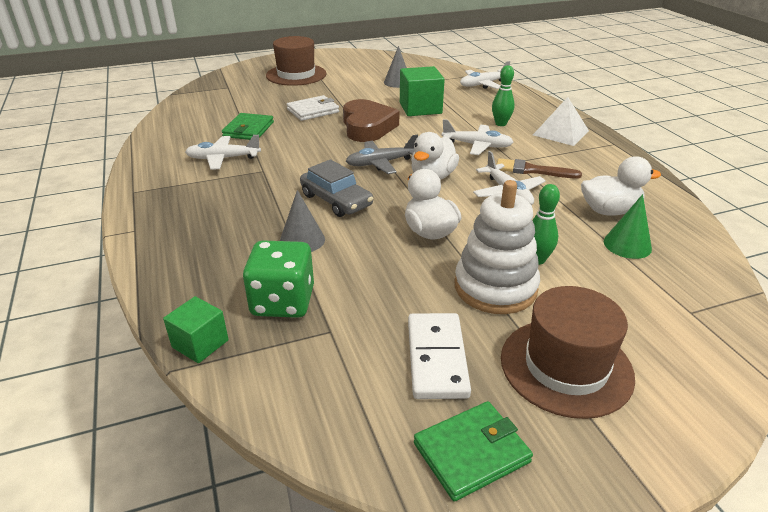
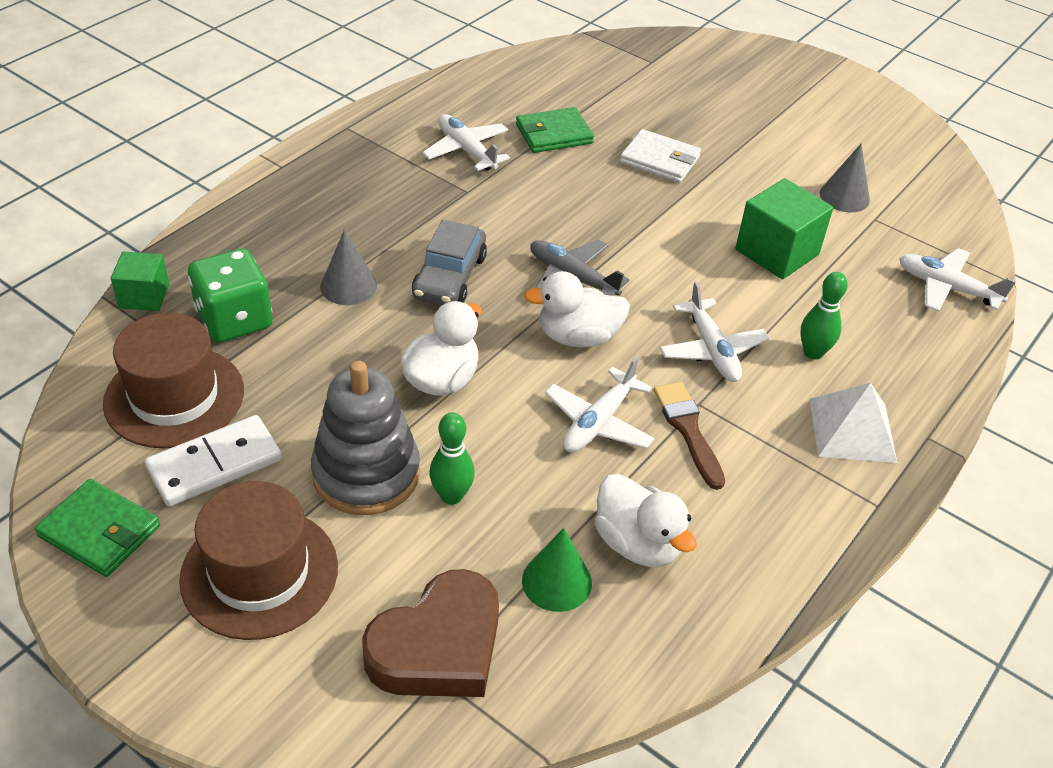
camera: 55 degrees right, 10 degrees up
brown hat [266,36,327,86] -> brown hat moved to [103,313,244,448]
brown heart [343,99,399,142] -> brown heart moved to [362,569,499,697]
white stacking toy [455,180,540,314] -> grey stacking toy [311,361,420,515]

